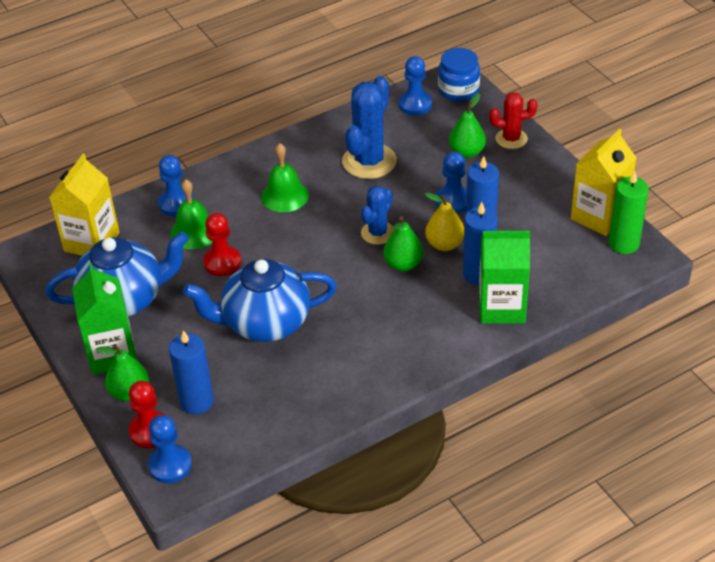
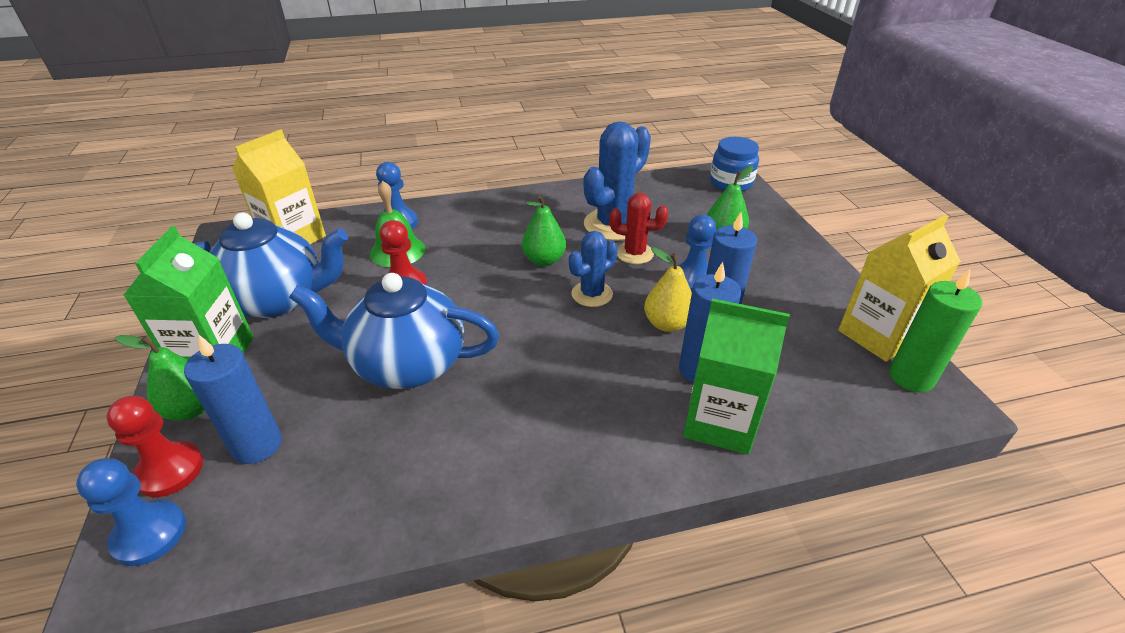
camera: 15 degrees right, 5 degrees down
green bell [261,143,309,212] -> none
green pear [383,216,423,271] -> green pear moved to [522,195,566,266]
blue pawn [399,56,432,115] -> none
red cactus [489,92,537,149] -> red cactus moved to [609,193,668,264]

